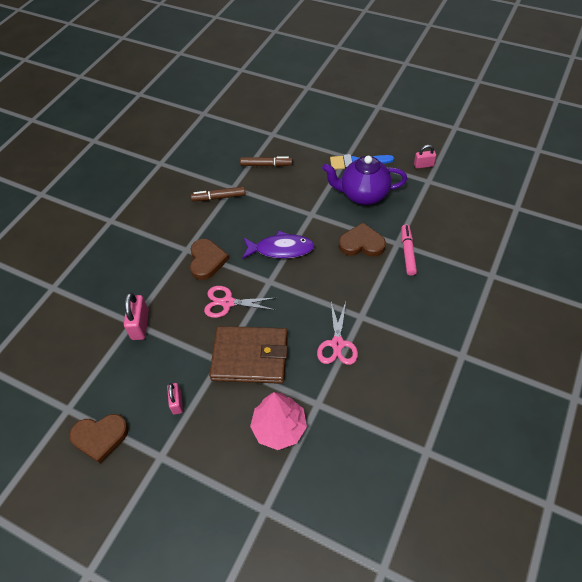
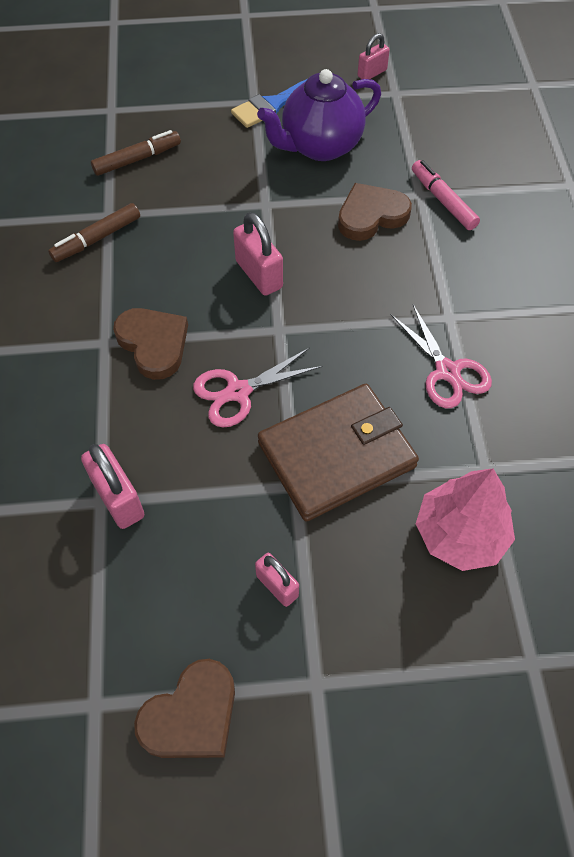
camera: 35 degrees left, 5 degrees up
purple fish [242,231,315,259] -> pink padlock [233,212,283,296]

